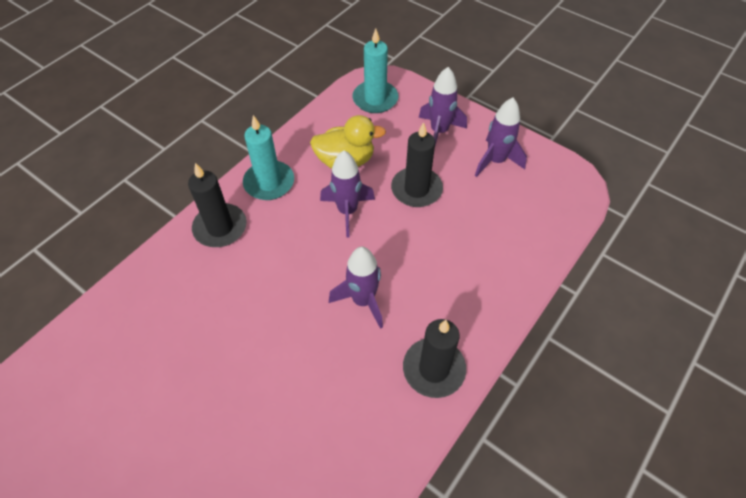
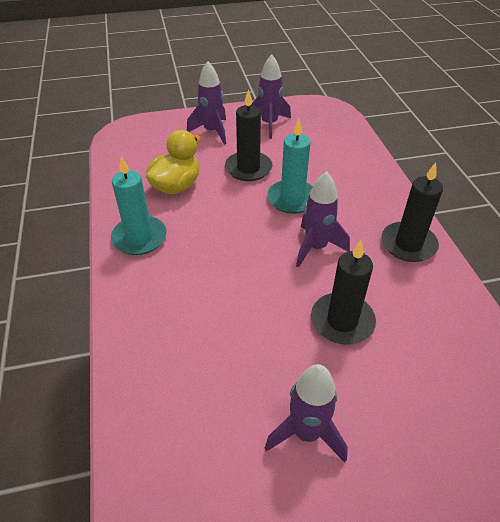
camera: 50 degrees left, 10 degrees down
black candle [188,163,247,247] -> black candle moved to [311,240,376,344]
purple rocket [320,151,375,238] -> purple rocket moved to [265,364,348,463]
turquoise candle [352,28,399,113] -> turquoise candle moved to [267,119,313,214]

